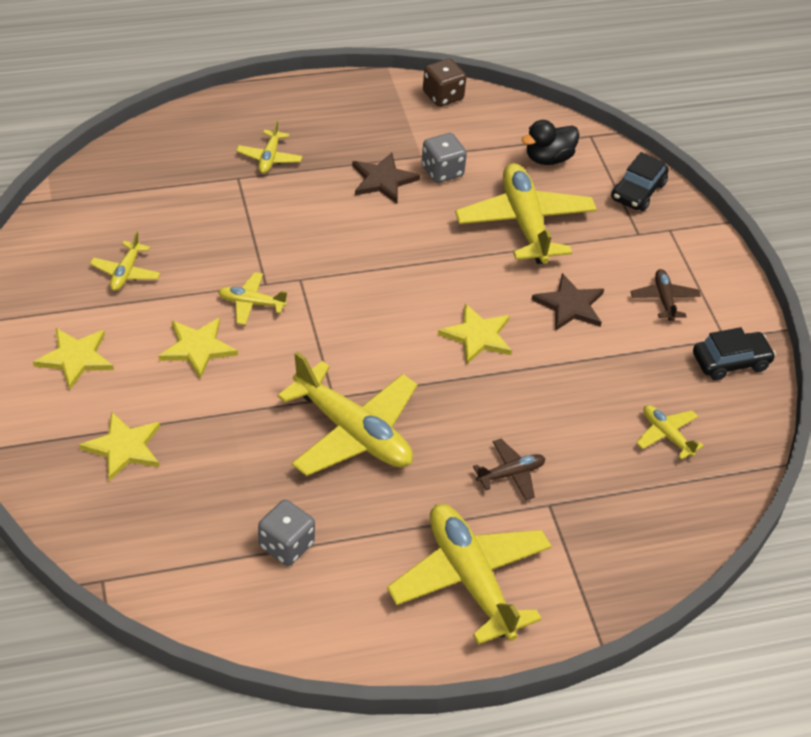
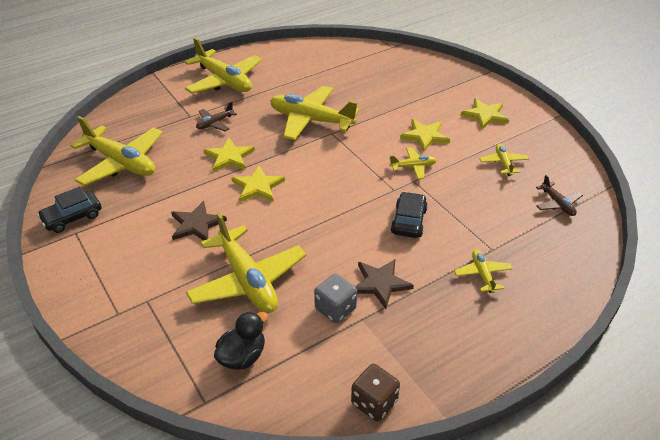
camera: 165 degrees right, 5 degrees down
yellow star [79,411,160,481] -> yellow star moved to [203,138,255,172]
grey dice [258,500,315,566] -> none
black car [611,152,669,211] -> black car moved to [391,192,428,238]
brown plane [630,269,701,321] -> brown plane moved to [536,175,583,216]
yellow plane [636,405,704,460] -> yellow plane [70,116,163,186], size x2.10

